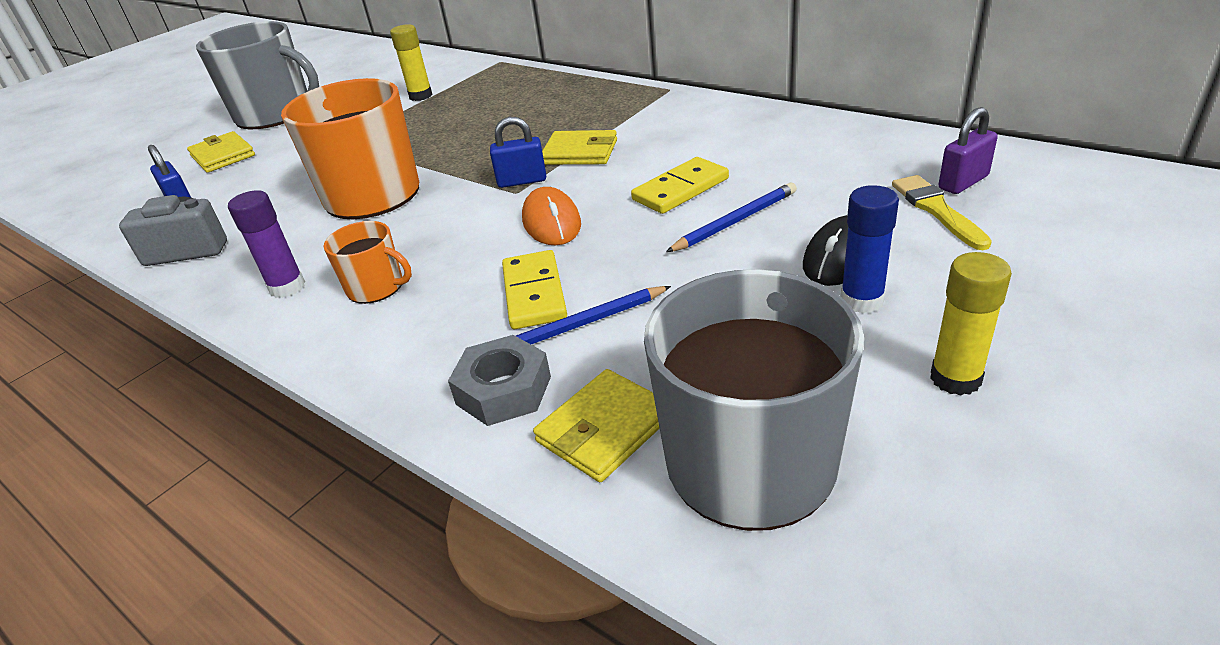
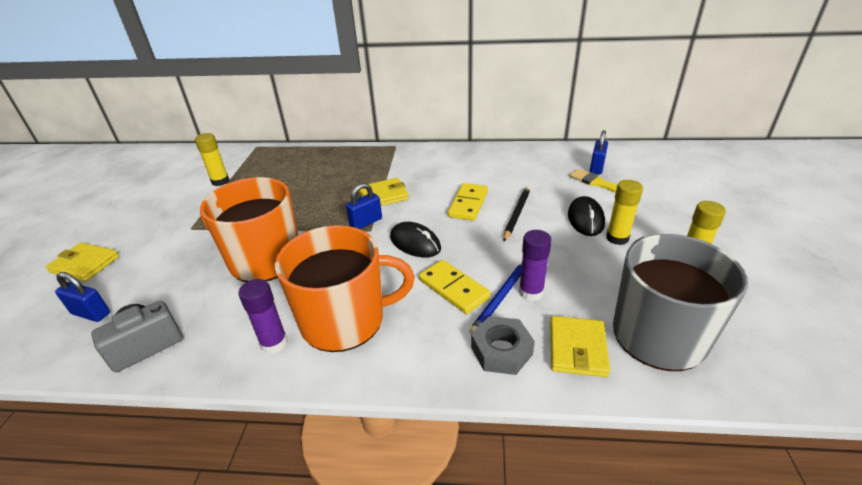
camera: 35 degrees left, 0 degrees up
grey mug [196,21,319,129] -> none
orange mug [324,221,412,304] -> orange mug [275,225,415,352], size x2.06
orange mouse [522,187,581,245] -> black mouse [390,222,441,257]
blue pencil [666,183,797,252] -> black pencil [503,186,531,241]
blue glue stick [841,185,899,313] -> yellow glue stick [606,180,643,245]
purple padlock [938,107,998,194] -> blue padlock [590,130,608,174]
none -> purple glue stick [519,230,552,301]

